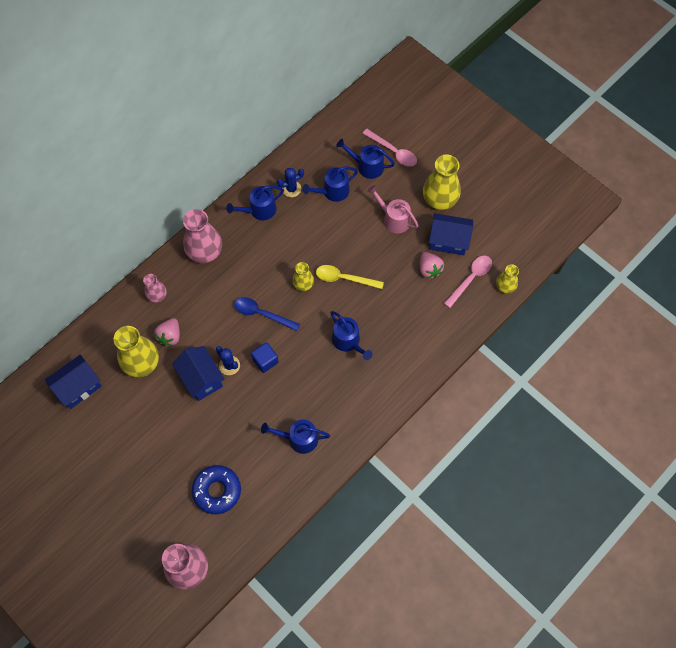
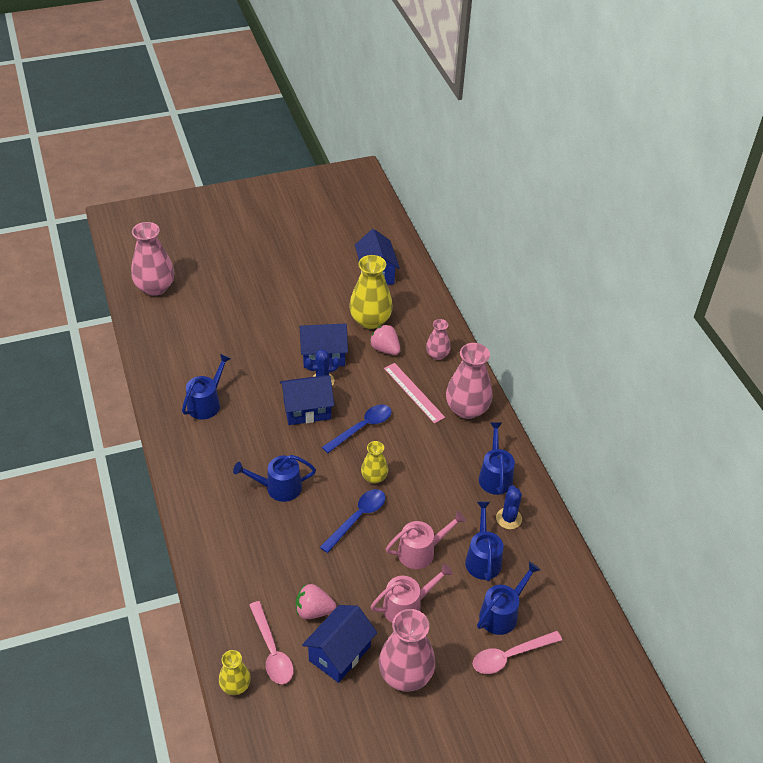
camera: 115 degrees right, 20 degrees down
blue donut [192,465,241,514] -> none
blue cube [251,342,279,373] -> blue house [280,375,334,425]
yellow spoon [316,265,384,289] -> blue spoon [320,489,385,553]
yellow vase [423,155,461,210] -> pink vase [379,609,435,692]
none -> pink ruler [384,363,445,424]
none -> pink watering can [386,511,466,569]

